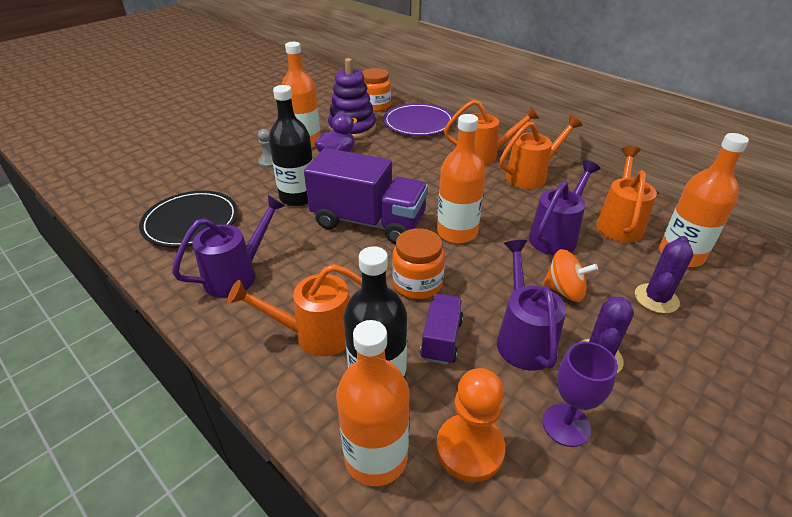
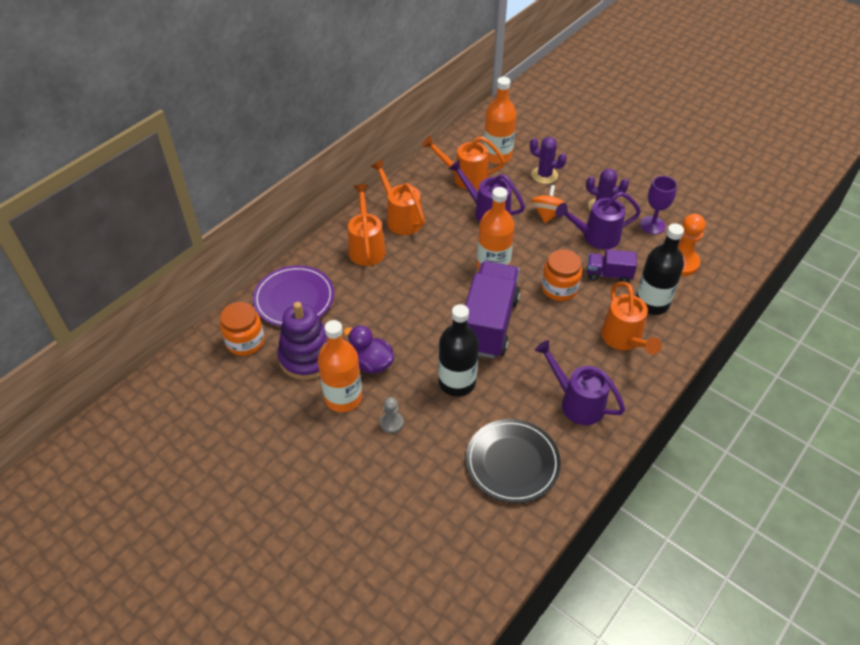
camera: 95 degrees left, 10 degrees up
orange bottle [336,320,409,486] -> none

